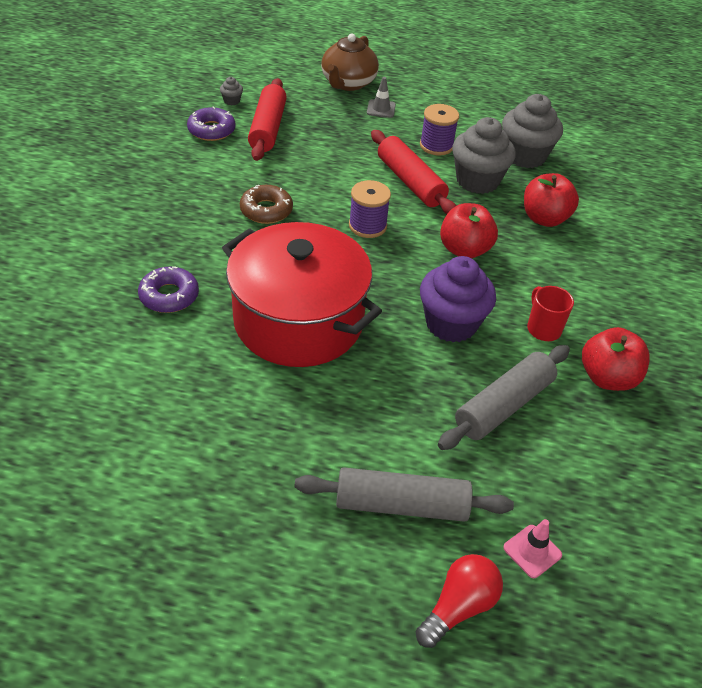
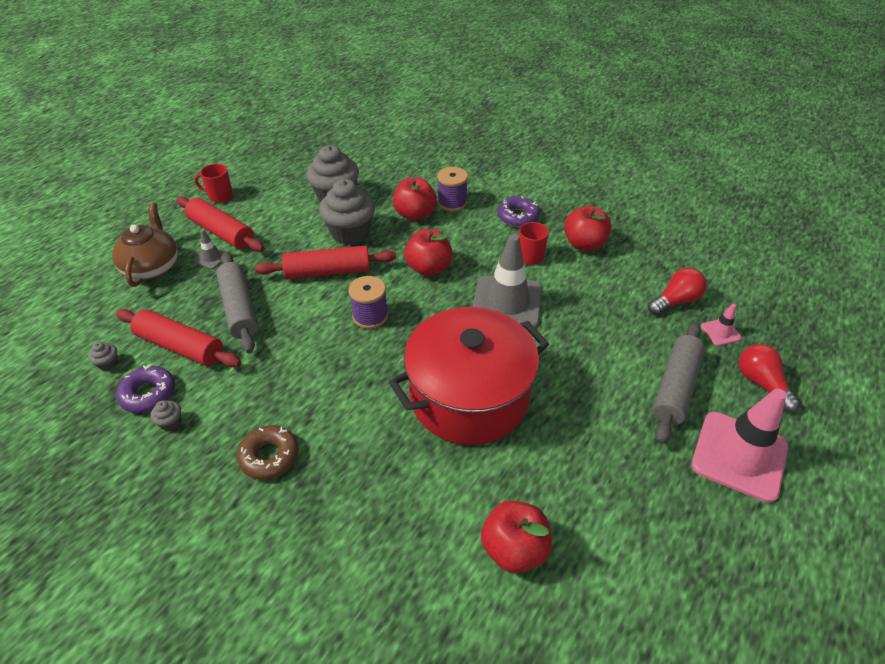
camera: 65 degrees left, 0 degrees up
purple donut [138,266,199,313] -> purple donut moved to [498,196,540,227]
brown donut [240,185,293,224] -> brown donut moved to [237,425,299,480]
brown teapot [321,33,379,91] -> brown teapot turned 135 degrees counterclockwise [112,203,178,287]
purple spool [420,104,459,156] -> purple spool moved to [437,167,468,211]
purple cupcake [420,256,496,343] -> grey traffic cone [473,234,542,330]
grey rolling pin [438,345,570,450] -> grey rolling pin moved to [216,252,258,354]
none -> grey cupcake [151,400,181,431]
none -> red rolling pin [176,196,264,252]
none -> red mug [194,164,233,203]
none -> red apple [481,500,552,573]
none -> red light bulb [648,268,707,315]
none -> pink traffic cone [691,389,788,503]

